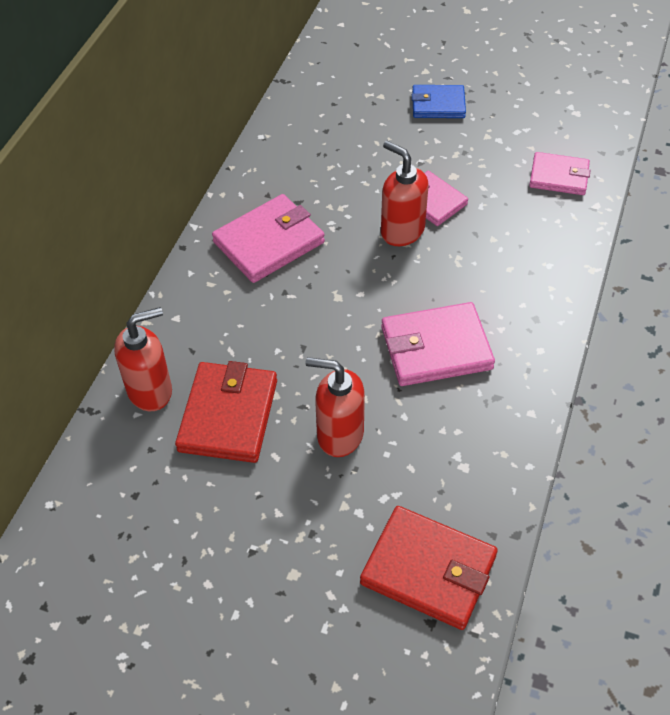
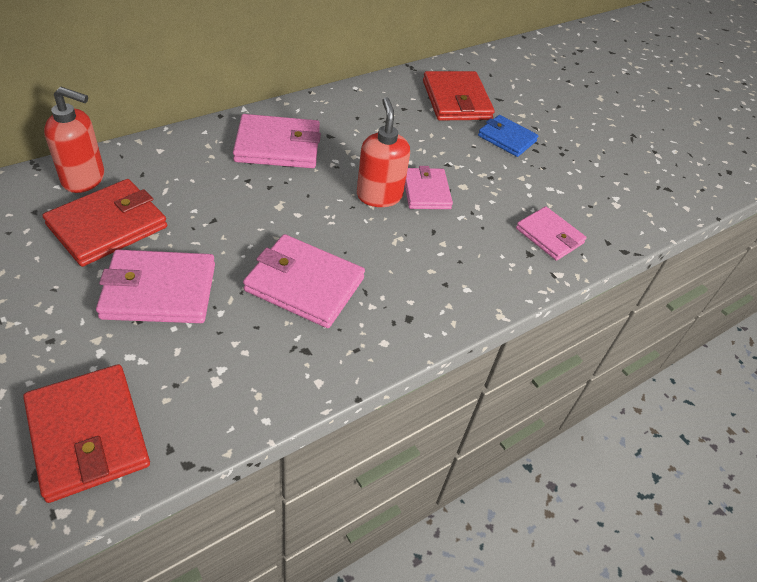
camera: 30 degrees right, 5 degrees down
red soap dispenser [306,357,365,457] -> pink wallet [96,250,215,323]
none -> red wallet [423,71,495,121]

